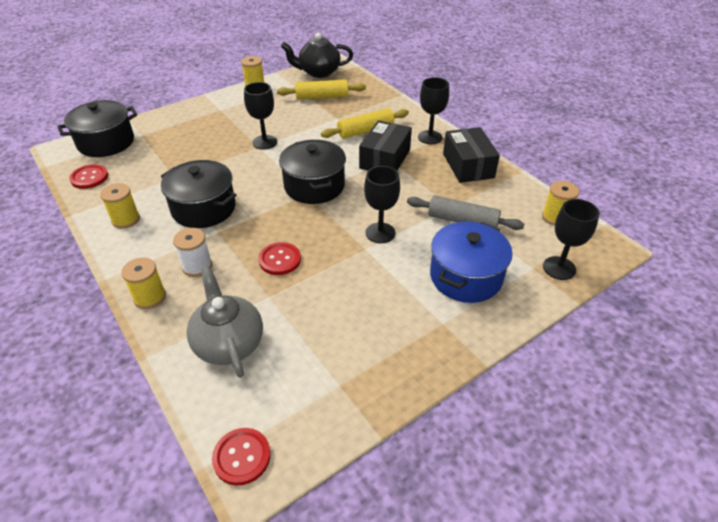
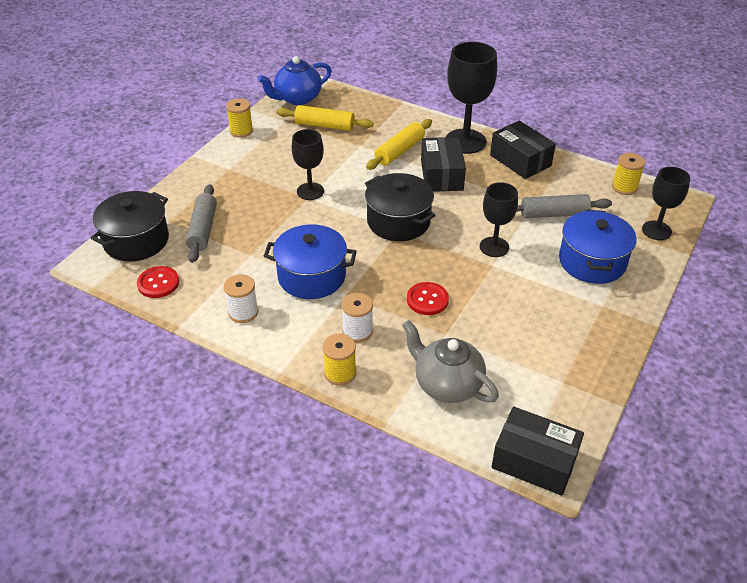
camera: 25 degrees left, 0 degrees up
yellow spool [100,183,140,229] -> white spool [224,274,258,323]
black pot [161,160,237,228] -> blue pot [264,224,357,299]
red button [212,428,271,486] -> black box [491,406,584,496]
yellow rolling pin [277,80,366,99] -> yellow rolling pin turned 45 degrees clockwise [277,105,373,131]
black teapot [281,33,353,78] -> blue teapot [258,56,332,105]
black goblet [418,77,449,144] -> black goblet [446,42,497,154], size x1.62
none -> grey rolling pin [185,184,217,263]

